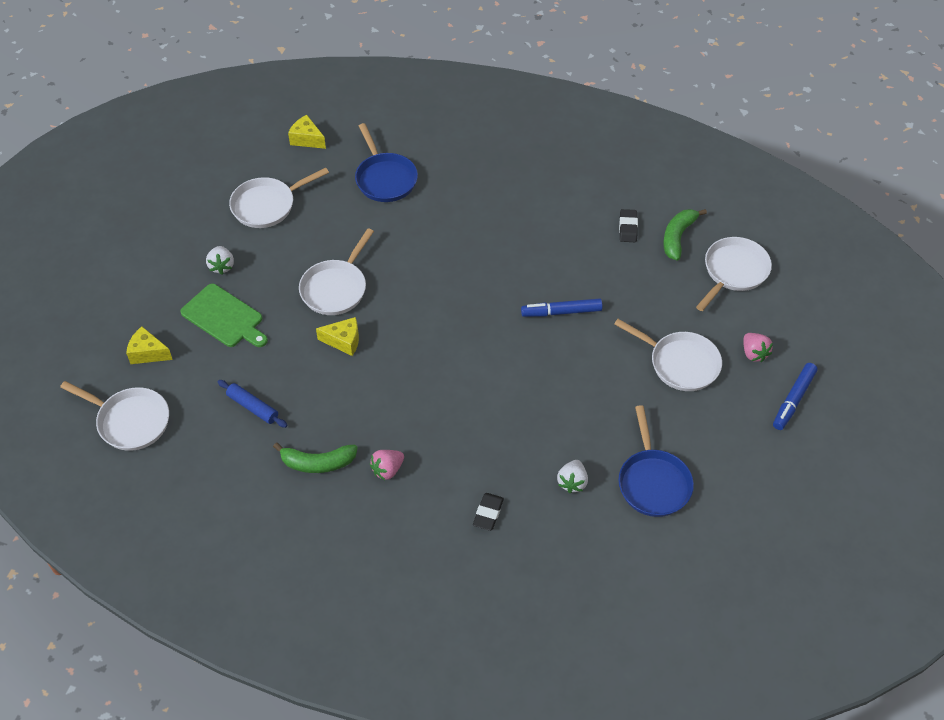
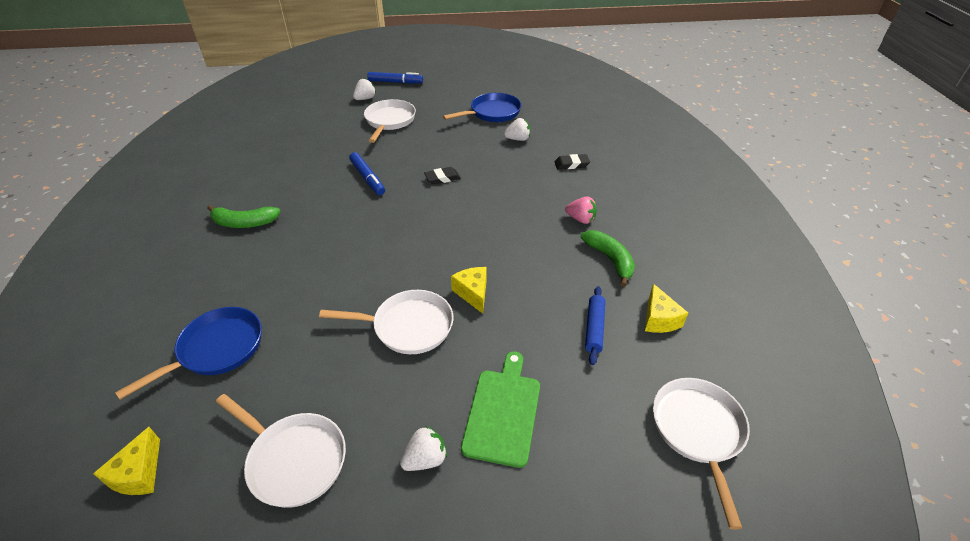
camera: 115 degrees left, 10 degrees down
yellow cheese [126,326,173,364] -> yellow cheese moved to [645,284,688,333]
black eraser [619,209,638,242] -> black eraser moved to [424,167,461,185]
green banana [663,209,707,261] -> green banana moved to [207,205,280,228]
white pan [696,237,772,311] -> none
pink strawberry [743,333,773,362] -> white strawberry [353,79,376,100]

